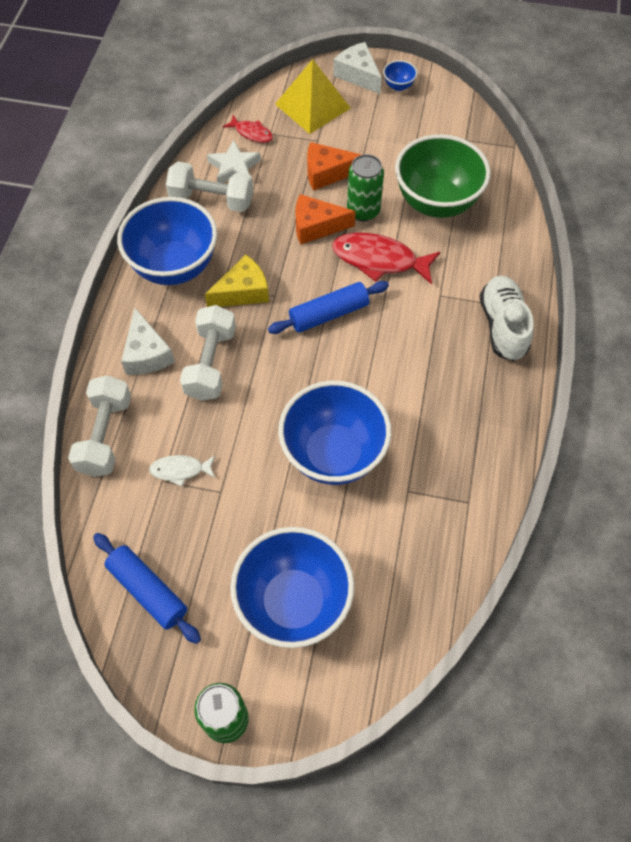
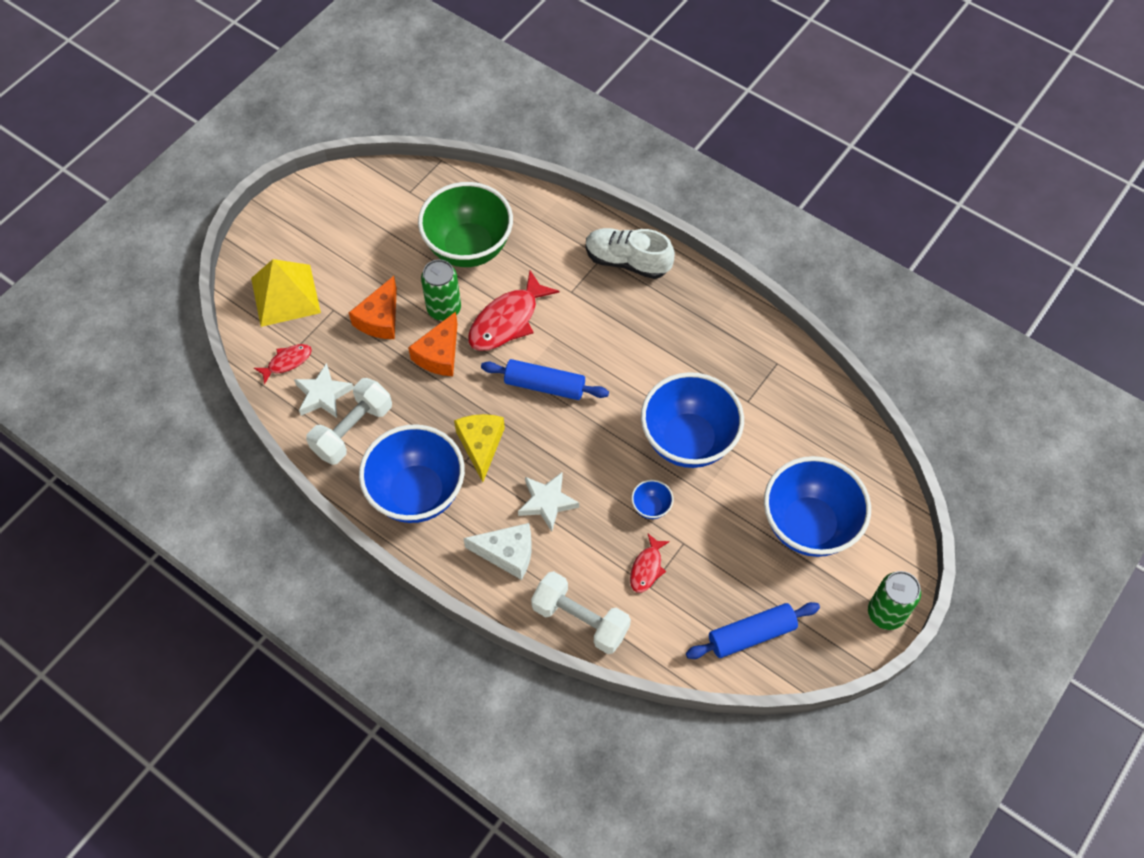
camera: 65 degrees left, 0 degrees up
white fish [149,455,215,487] -> red fish [630,534,670,593]
white dumbbell [180,305,236,401] -> white star [518,472,579,532]
blue rolling pin [268,281,389,334] -> blue rolling pin turned 75 degrees counterclockwise [481,359,609,400]
white cheese [333,42,382,94] -> none
blue bowl [383,60,417,91] -> blue bowl moved to [631,480,673,519]

